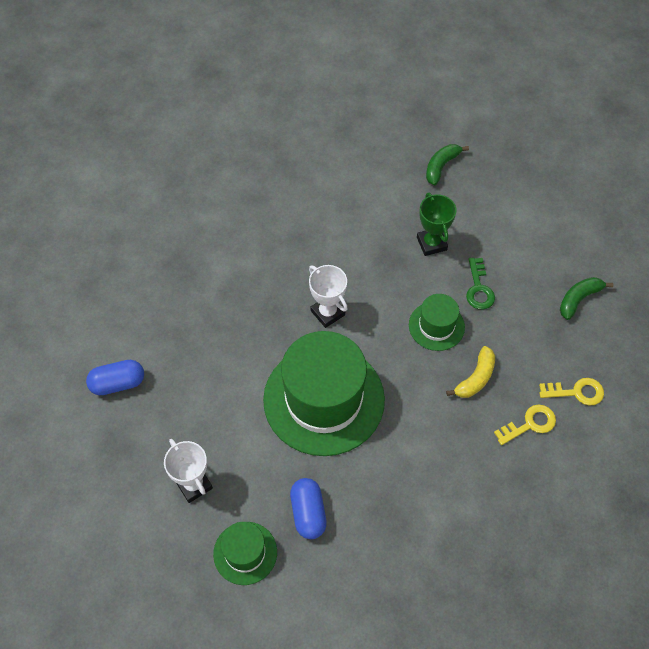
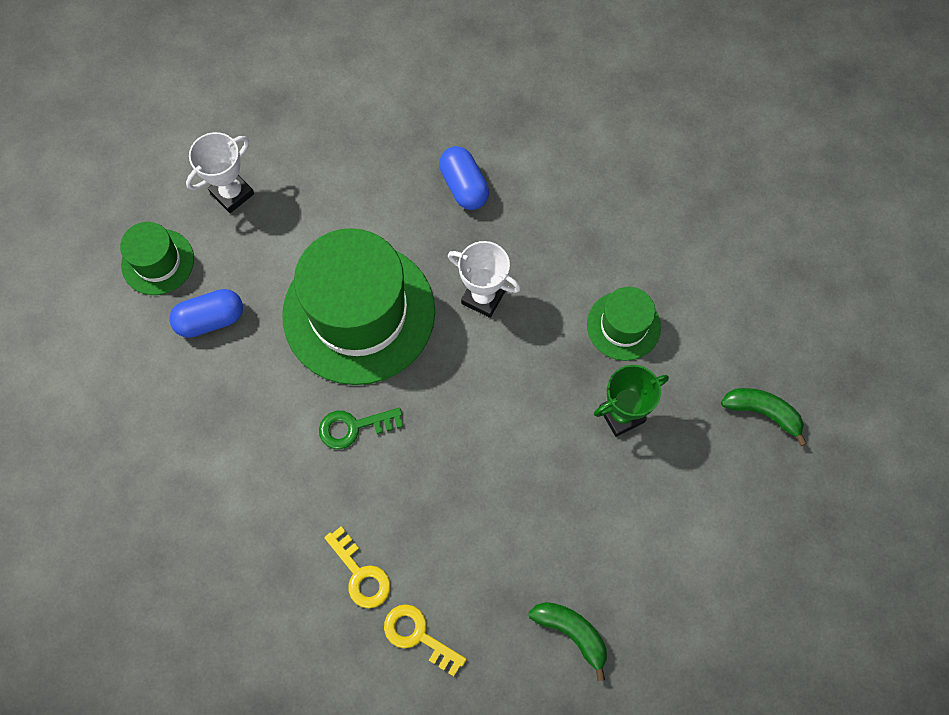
camera: 80 degrees right, 10 degrees up
blue capsule [86,360,144,395] -> blue capsule moved to [439,146,489,210]
white trophy [309,265,348,328] -> white trophy turned 75 degrees clockwise [448,241,521,318]
green hat [409,294,465,351] -> green hat moved to [587,287,661,361]
yellow banana [446,346,495,398] -> none
green key [466,257,495,310] -> green key moved to [319,408,403,449]
yellow key [539,378,604,405] -> yellow key turned 135 degrees clockwise [384,604,467,676]

